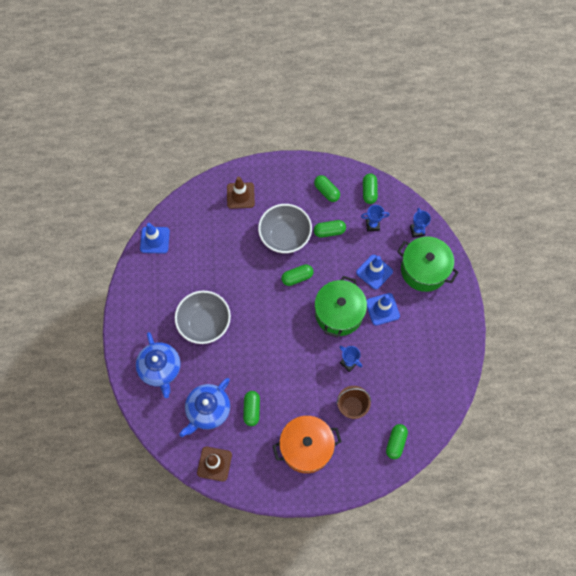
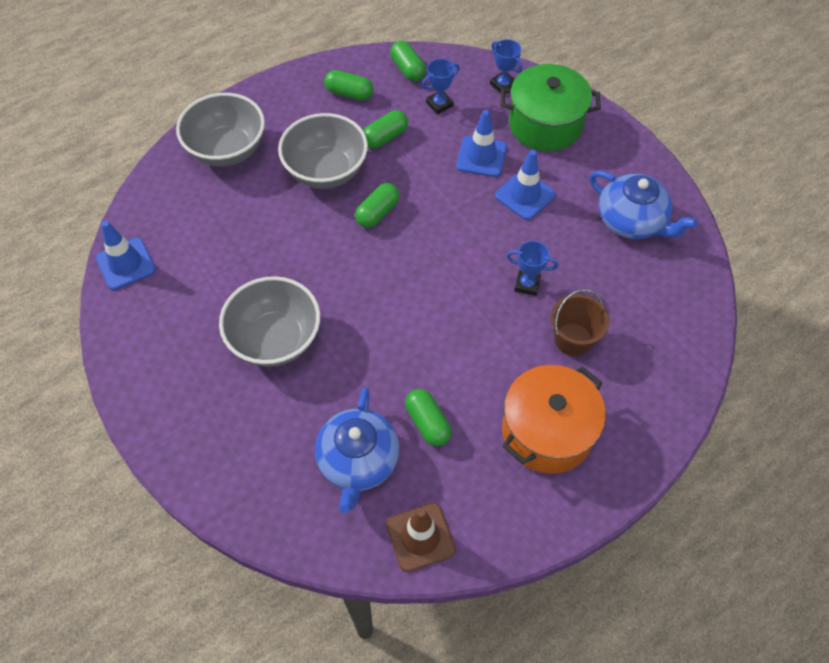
camera: 30 degrees left, 10 degrees down
blue teapot [136,332,181,398] -> blue teapot moved to [590,171,698,239]
brown traffic cone [227,177,255,209] -> grey bowl [176,93,265,167]
green pot [315,276,367,338] -> none
green capsule [386,424,408,459] -> none

